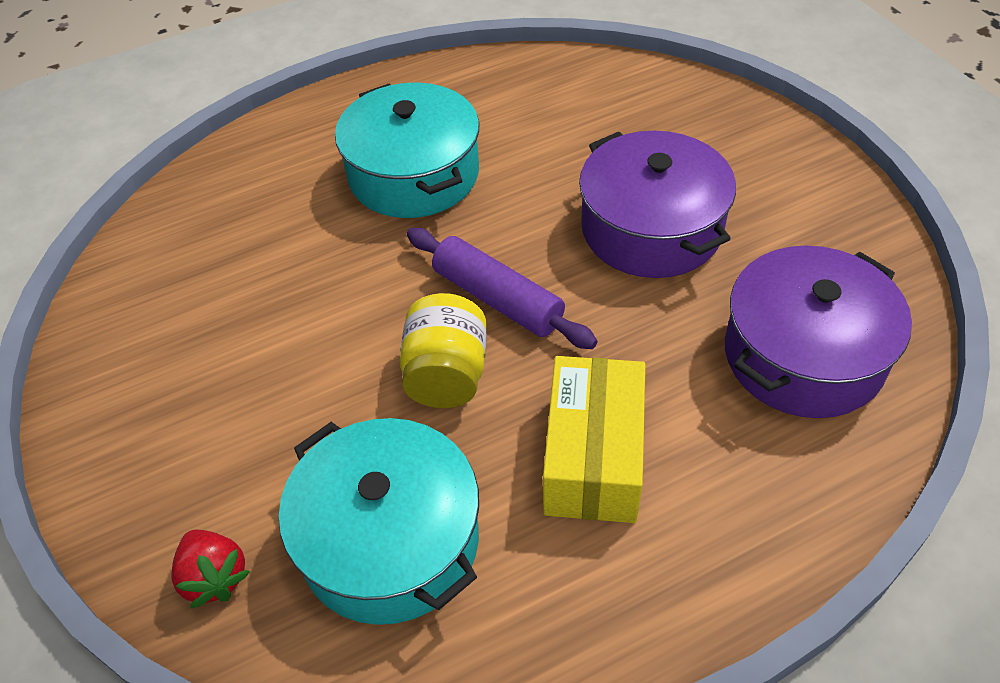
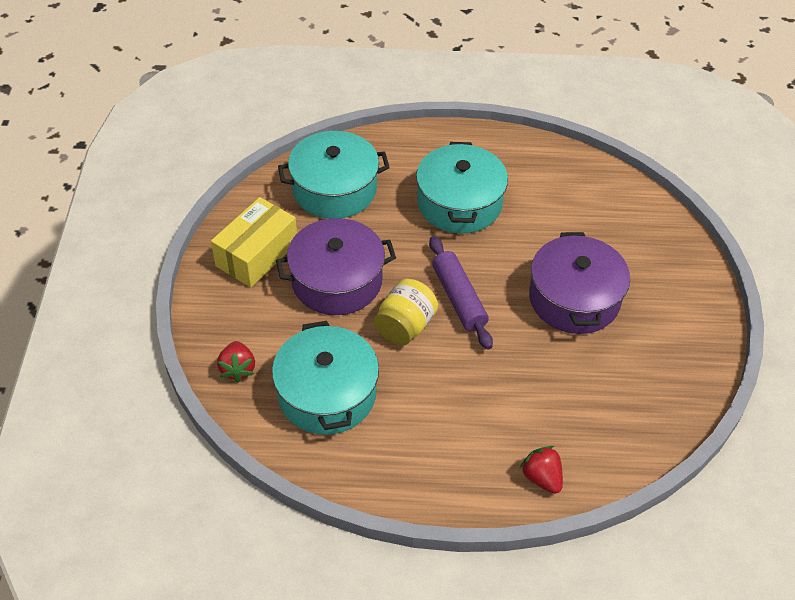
camera: 25 degrees right, 0 degrees up
yellow box [543,356,646,523] -> yellow box moved to [211,197,297,287]
purple pot [725,246,912,418] -> purple pot moved to [276,218,396,315]
none -> turquoise pot [278,131,390,219]
none -> red strawberry [519,446,563,494]

